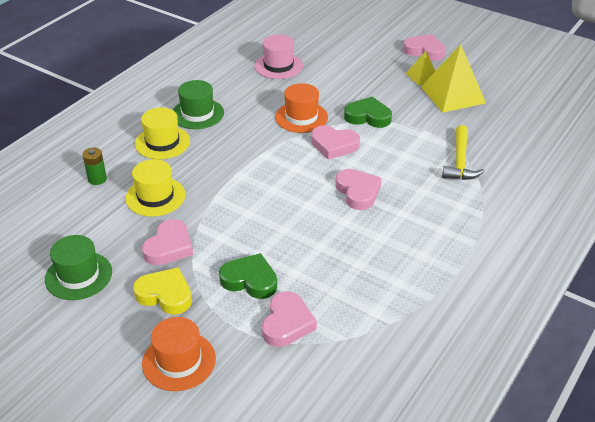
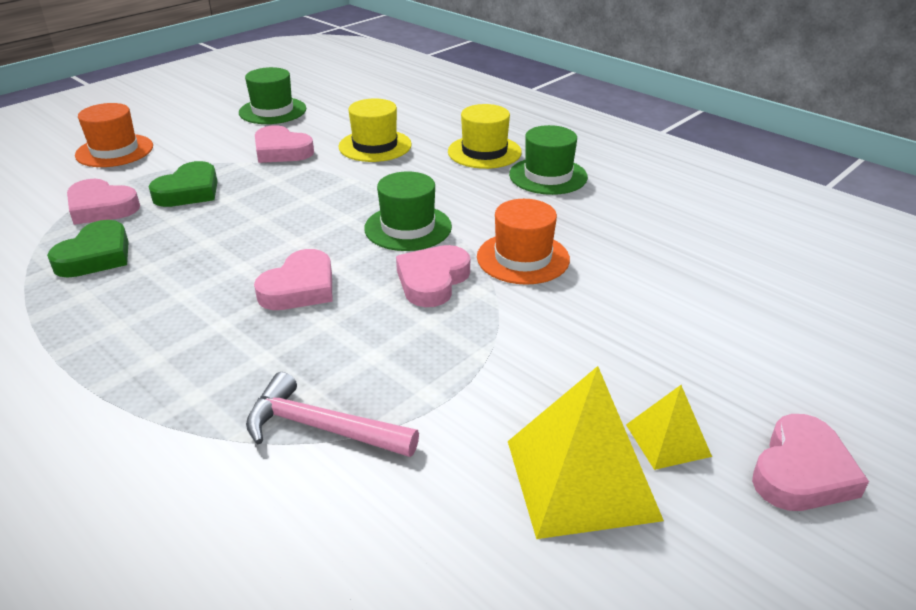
camera: 100 degrees right, 5 degrees down
green battery [82,148,107,185] -> none
yellow heart [133,267,192,315] -> none
pink hat [254,34,303,79] -> none
pink heart [335,169,382,210] -> pink heart turned 45 degrees counterclockwise [254,249,332,310]
green heart [344,97,392,128] -> green heart moved to [47,220,129,278]
yellow hammer [442,125,485,180] -> pink hammer [246,372,419,457]
none -> green hat [364,171,452,251]

